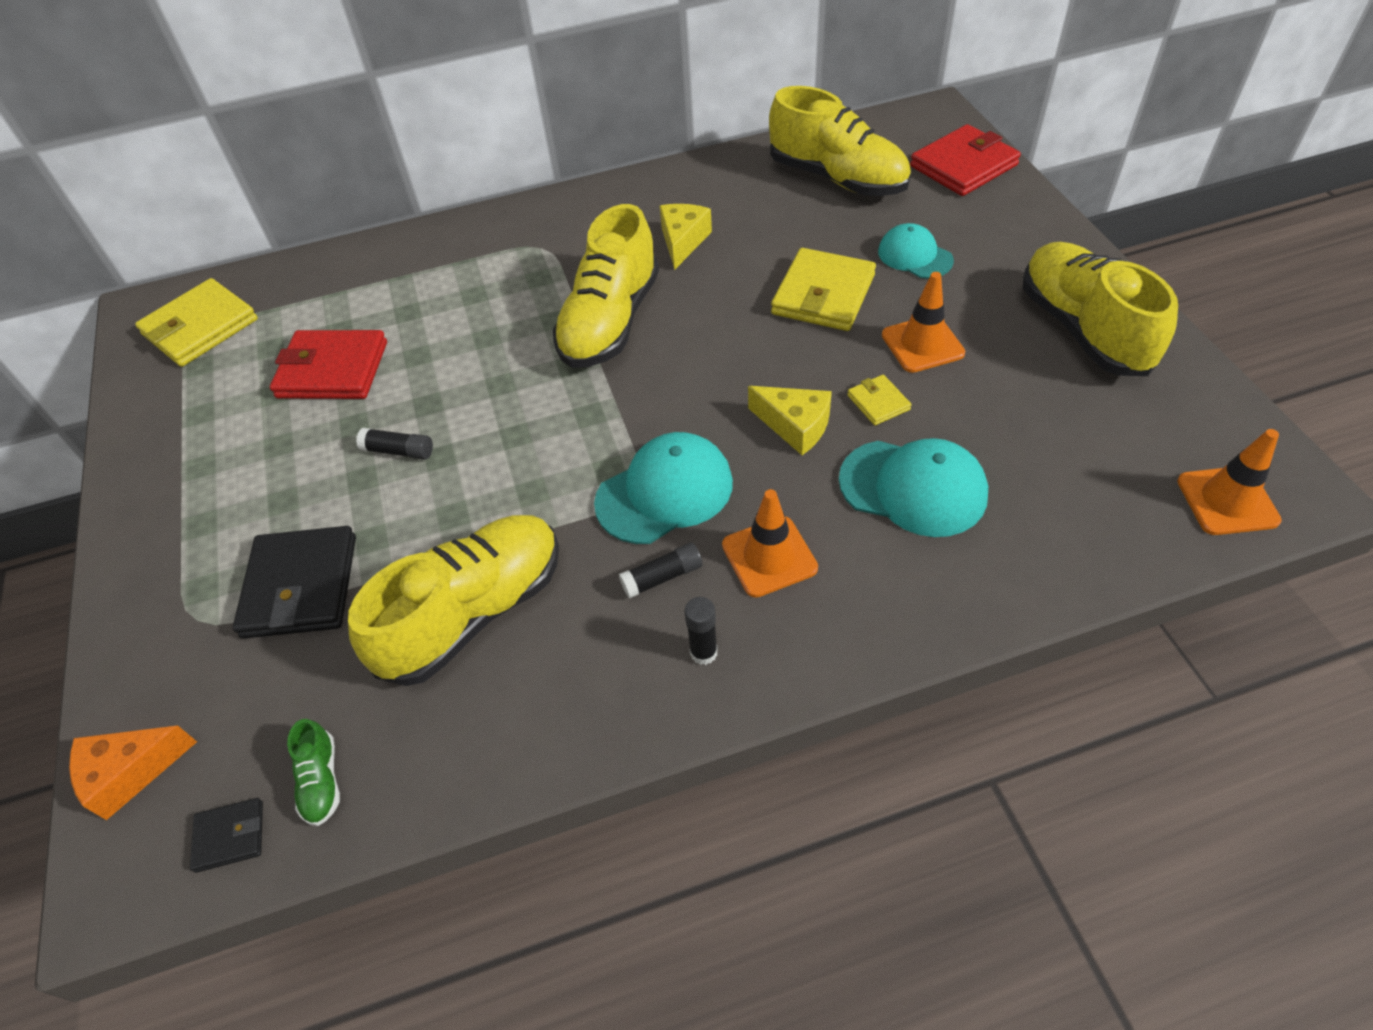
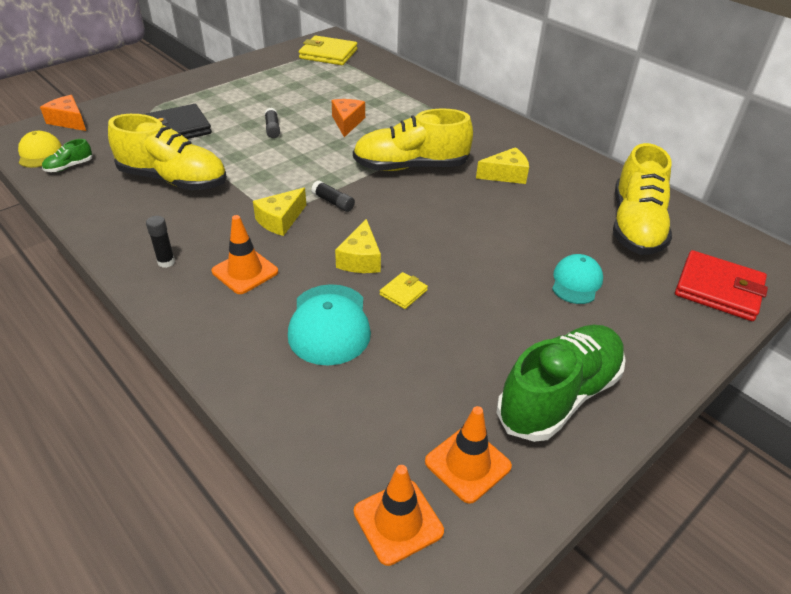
camera: 60 degrees right, 10 degrees down
black wallet [190,798,263,873] -> yellow cap [18,131,62,168]
red wallet [270,330,387,399] -> none
turquoise cap [594,432,733,544] -> yellow cheese [253,188,306,236]
black glue stick [619,543,703,598] -> black glue stick moved to [311,180,355,212]
yellow wallet [771,248,876,331] -> none
orange traffic cone [882,272,965,373] -> orange traffic cone moved to [425,406,512,504]
yellow shoe [1023,242,1178,376] -> green shoe [496,325,626,442]
none -> orange cheese [331,99,365,137]

